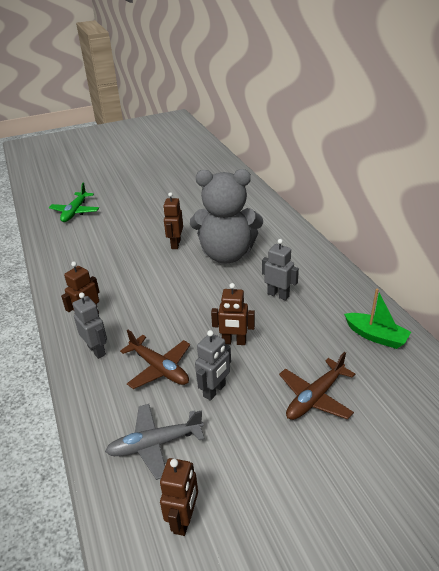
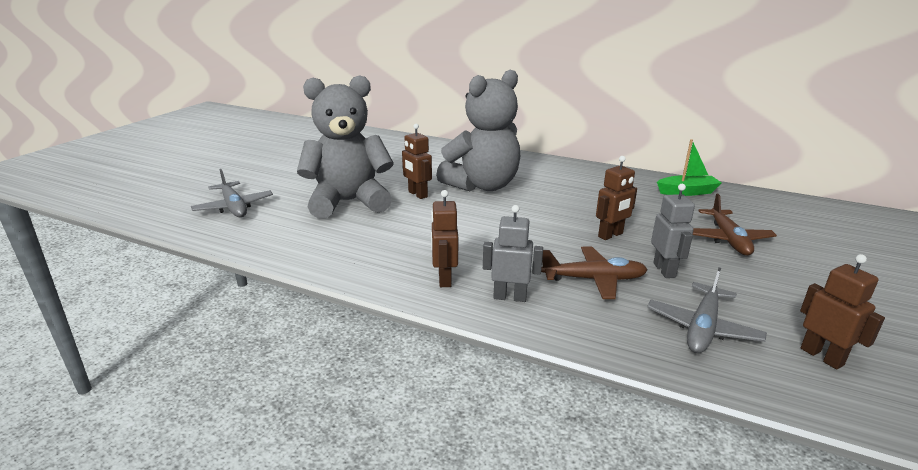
camera: 45 degrees left, 10 degrees down
green plane [49,183,99,222] -> grey plane [191,169,273,217]
grey robot [262,239,299,301] -> none
none -> grey teddy bear [297,75,394,219]

